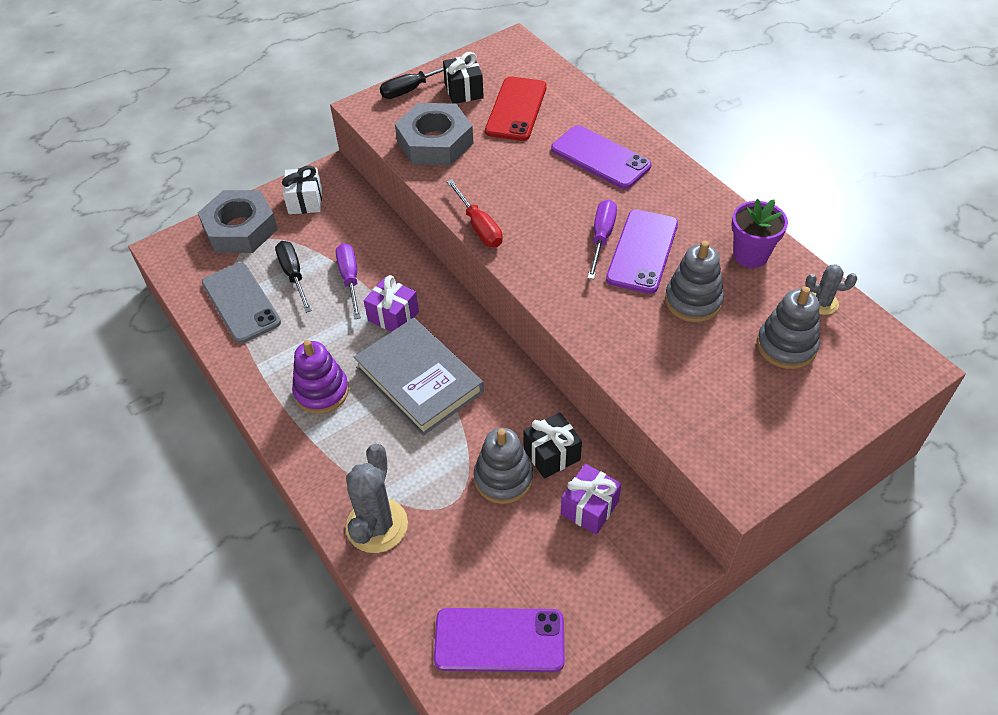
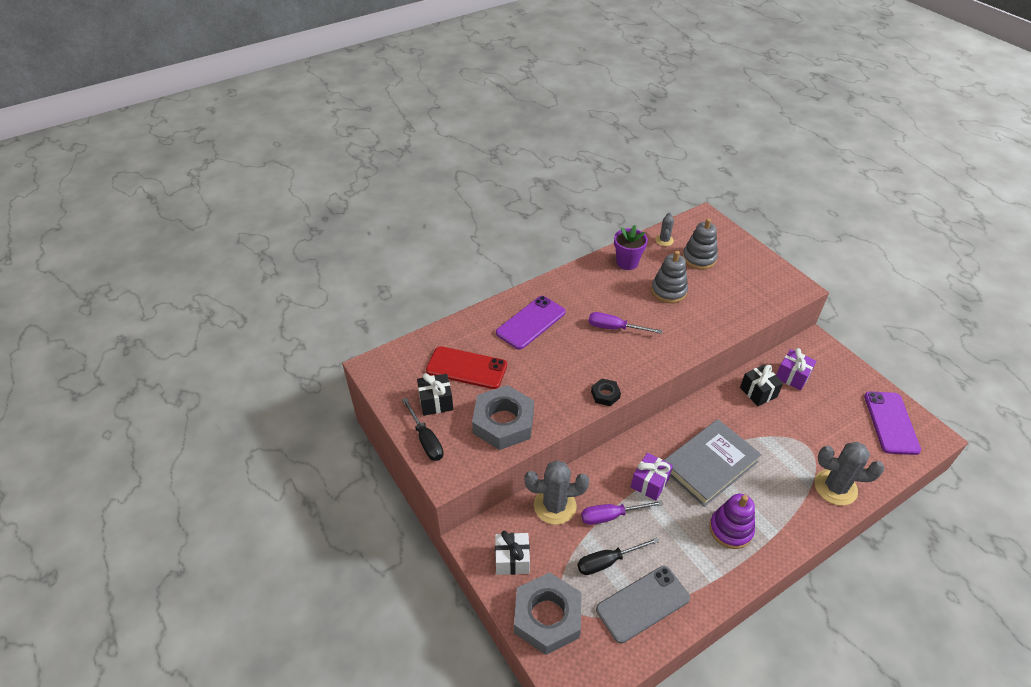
camera: 90 degrees left, 5 degrees down
red screwdriver [447,179,503,247] -> black nut [591,379,621,406]
grey stacking toy [474,428,533,504] -> none
purple phone [606,209,678,294] -> none
none -> grey cactus [524,460,589,525]

